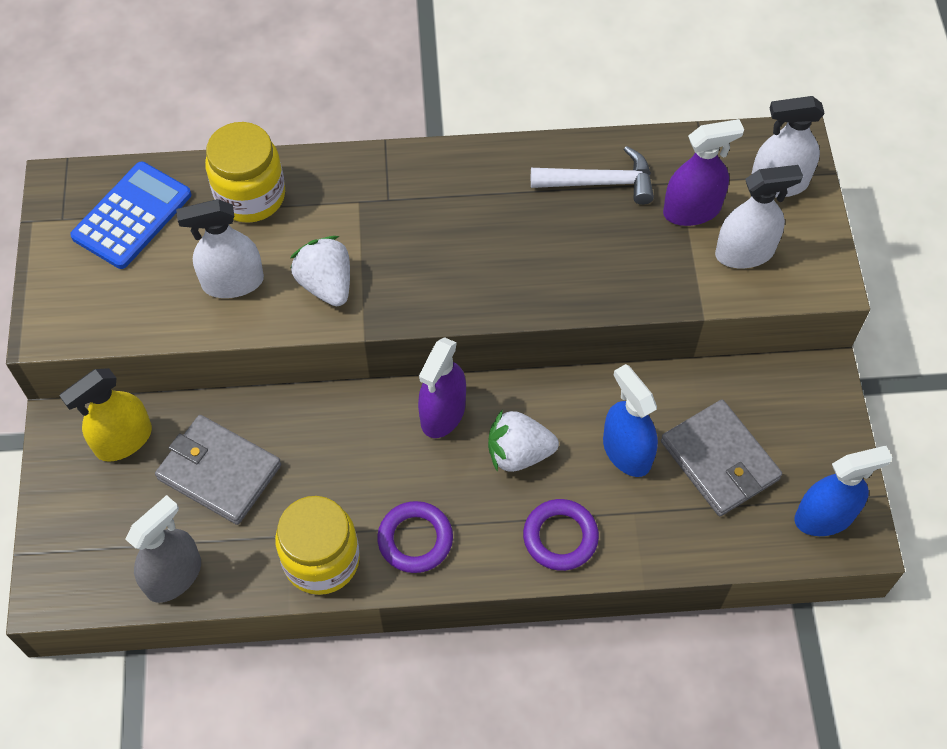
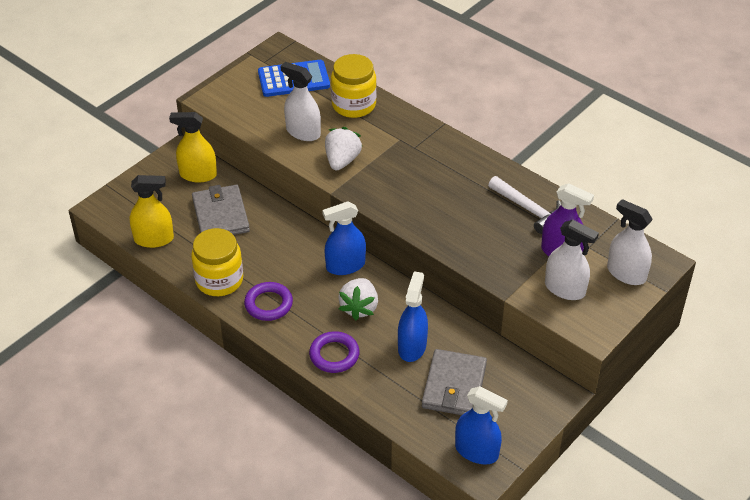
camera: 45 degrees right, 15 degrees down
grey spray bottle [125,495,201,603] -> yellow spray bottle [130,175,174,248]
purple spray bottle [418,337,466,438] -> blue spray bottle [322,202,366,275]
white strawberry [488,409,559,472] -> white strawberry turned 120 degrees counterclockwise [338,278,378,320]

